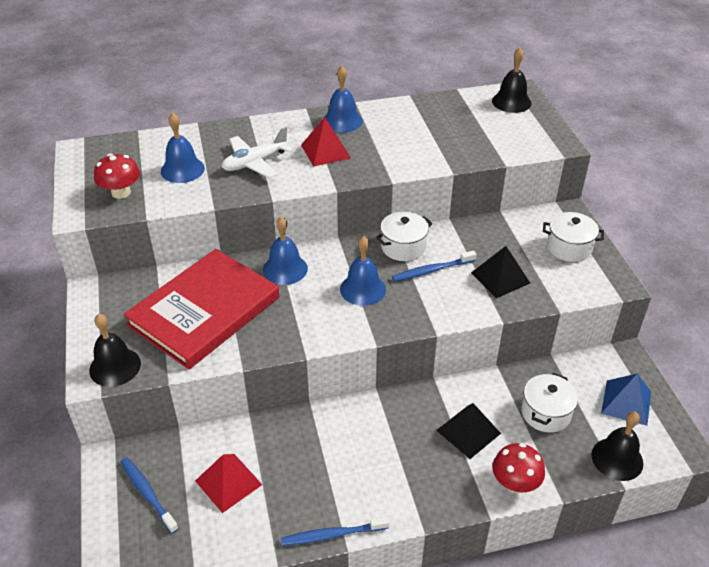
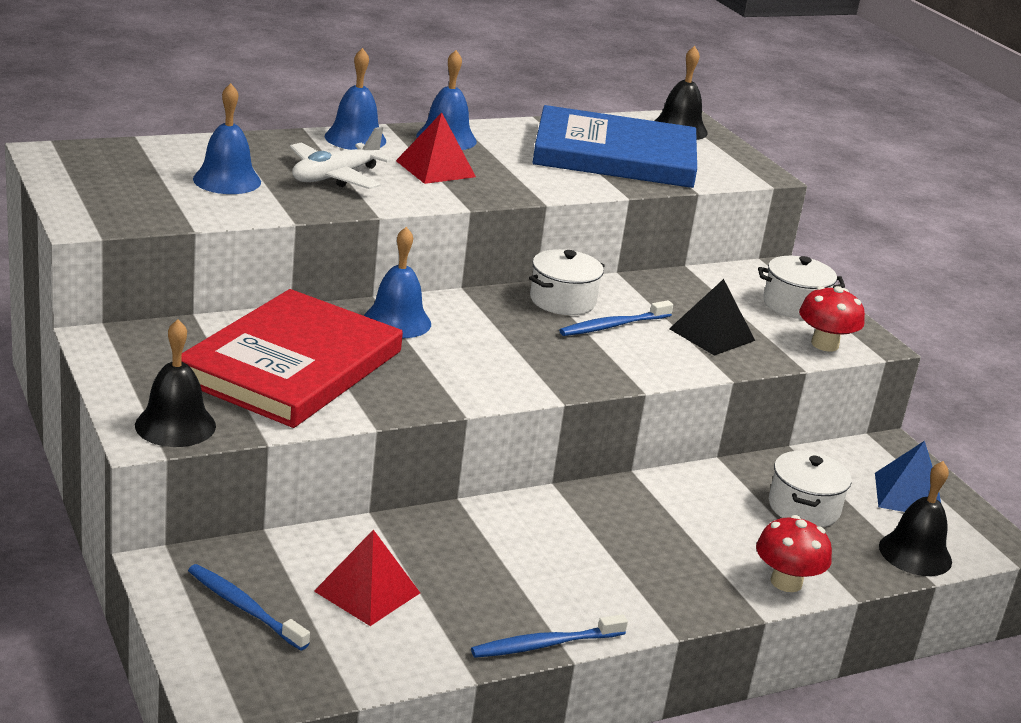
camera: 15 degrees left, 15 degrees down
red mushroom [94,153,140,199] -> red mushroom moved to [799,286,865,352]
blue bell [340,236,386,306] -> blue bell moved to [325,48,386,150]
black pyramid [436,403,501,459] -> none
none -> blue book [533,105,697,188]

